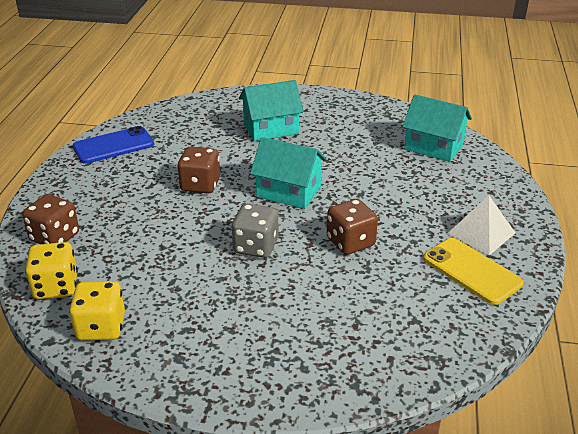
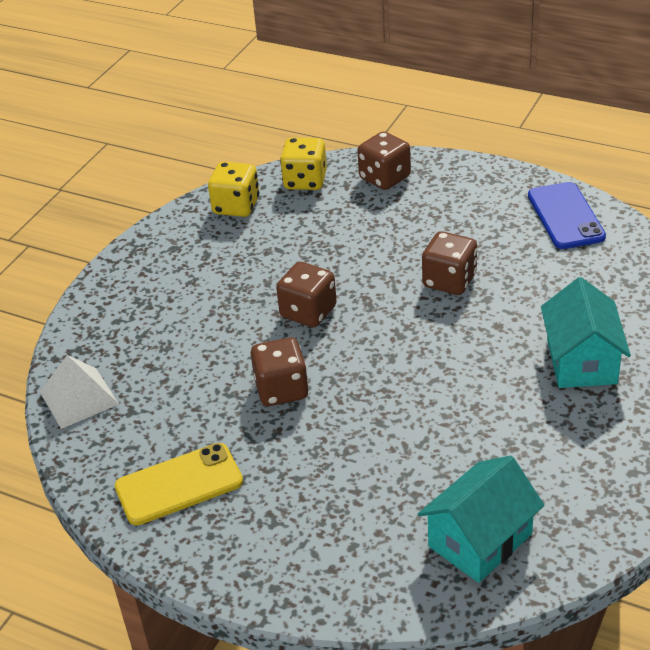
camera: 110 degrees right, 5 degrees up
grey dice [232,204,279,258] -> brown dice [276,262,337,328]
turquoise house [250,137,327,209] -> none
white pyramid [447,195,515,255] -> white pyramid moved to [40,355,119,429]

